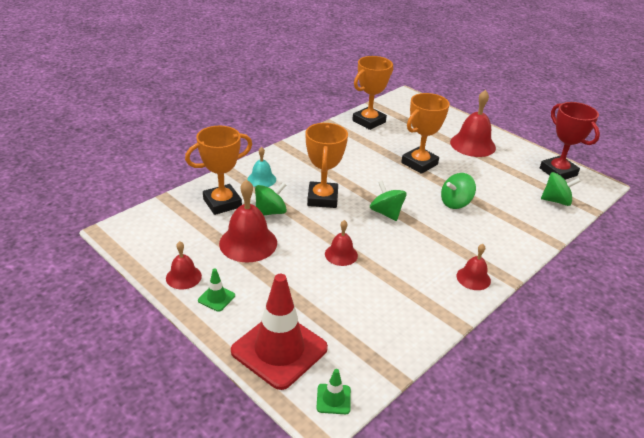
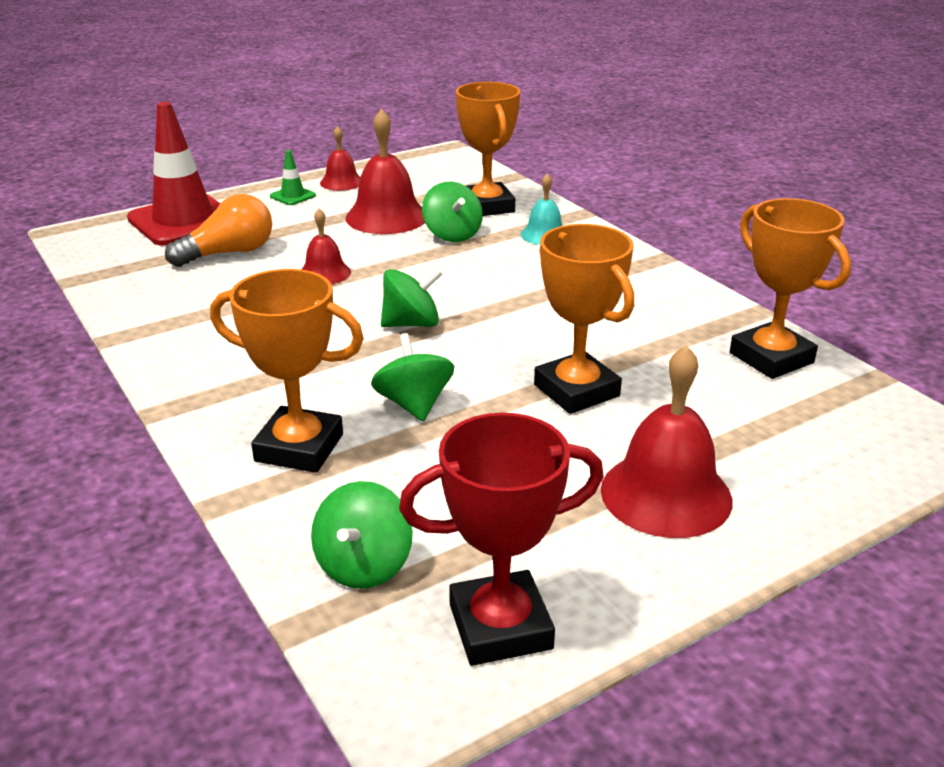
camera: 105 degrees right, 5 degrees down
orange trophy [306,123,348,208] -> orange trophy moved to [210,269,364,473]
green traffic cone [316,369,351,414] -> none
red bell [456,244,491,290] -> none
none -> orange light bulb [165,194,272,267]

